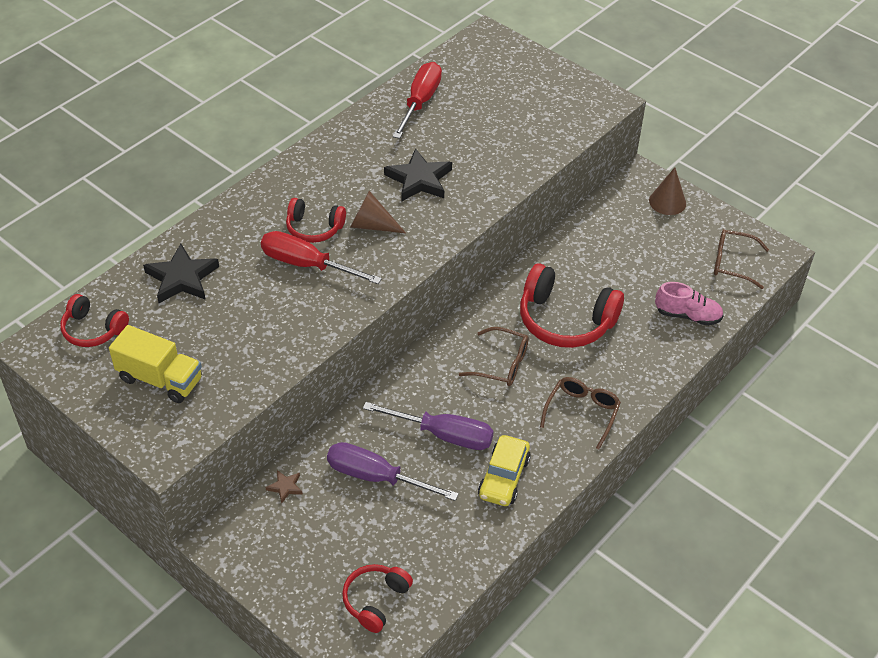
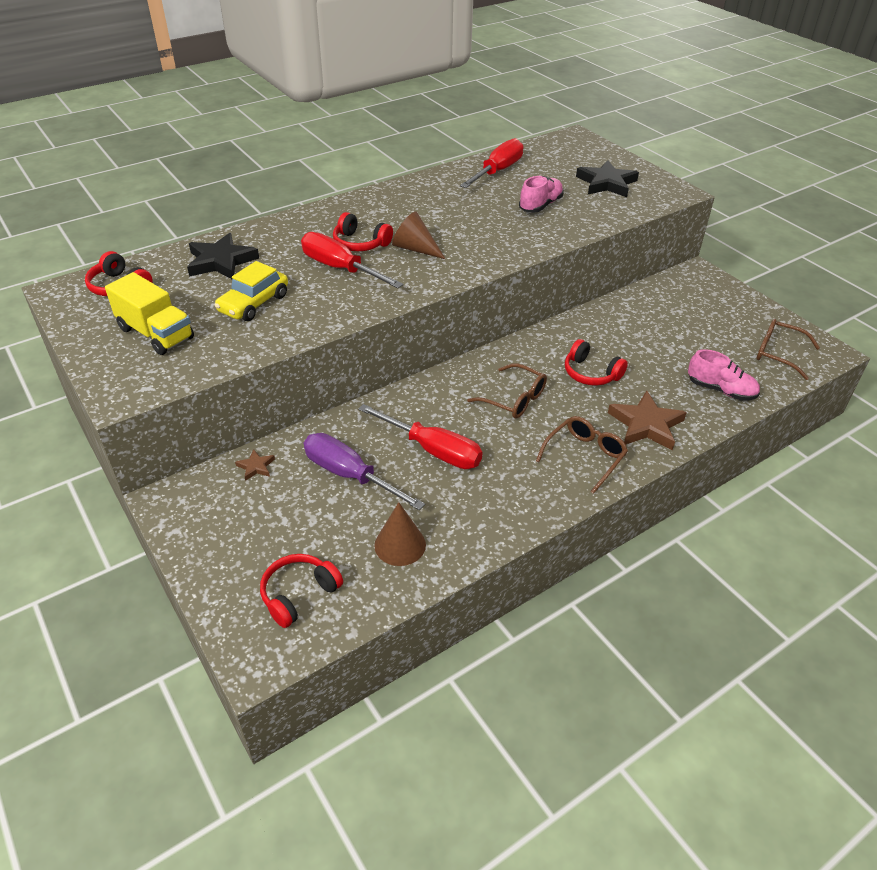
camera: 15 degrees right, 5 degrees down
purple screwdriver [363,402,494,450] -> red screwdriver [358,404,483,469]
black star [384,148,452,202] -> black star moved to [576,160,639,197]
yellow car [478,435,531,506] -> yellow car moved to [214,261,288,321]
red headphones [520,263,624,348] -> red headphones [565,339,628,386], size x0.57
brown cone [649,167,686,215] -> brown cone moved to [374,502,426,566]
none -> pink shoe [519,176,564,213]
none -> brown star [608,391,687,450]

